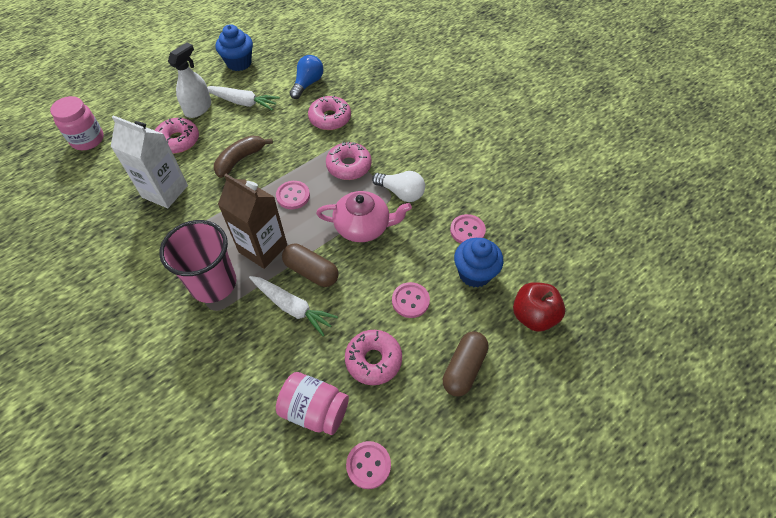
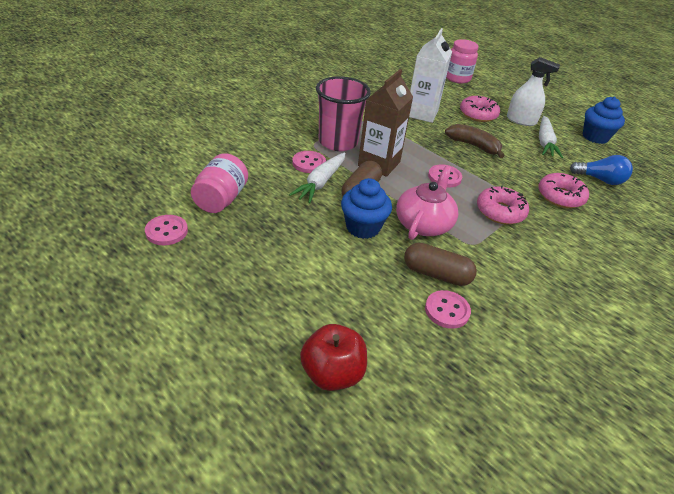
camera: 80 degrees right, 15 degrees down
pink teapot [316,191,412,242] -> pink teapot turned 150 degrees counterclockwise [396,166,458,240]
pink donut [345,330,402,385] -> none
white light bulb [372,171,425,202] -> none
pink button [392,282,430,318] -> pink button moved to [292,151,326,173]
brown capsule [443,331,488,397] -> brown capsule moved to [404,243,477,286]
blue cupcake [454,238,503,287] -> blue cupcake moved to [341,178,392,239]

